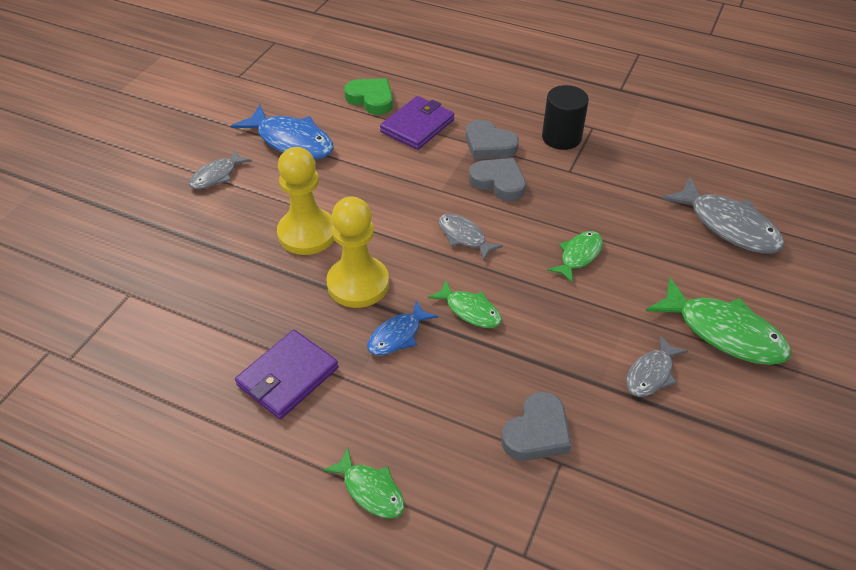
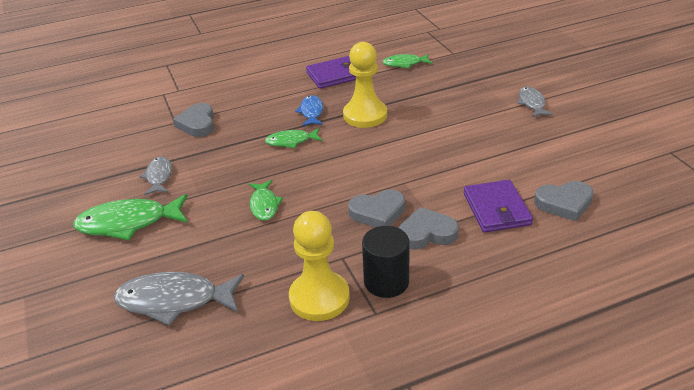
camera: 135 degrees right, 10 degrees down
blue fish [231,105,334,160] -> none
purple wallet [235,330,339,419] -> purple wallet turned 75 degrees clockwise [306,56,356,89]
yellow pawn [277,147,334,255] -> yellow pawn moved to [289,211,350,321]
green fish [323,448,405,519] -> green fish moved to [383,54,432,68]
green heart [344,78,393,115] -> grey heart [534,181,594,221]
grey fish [439,214,503,261] -> none

